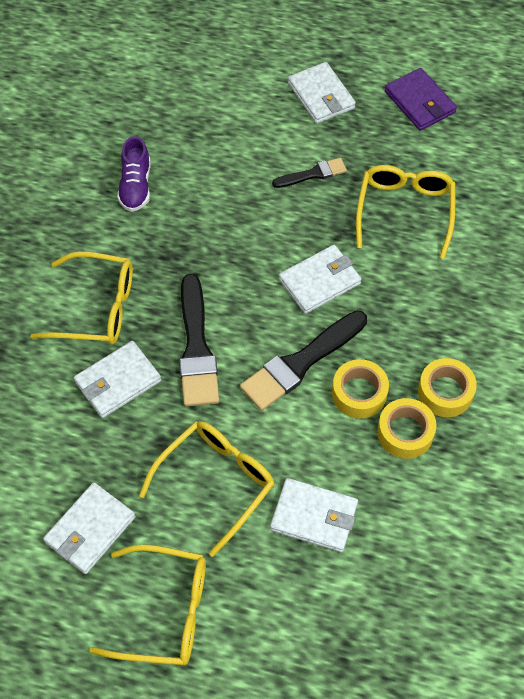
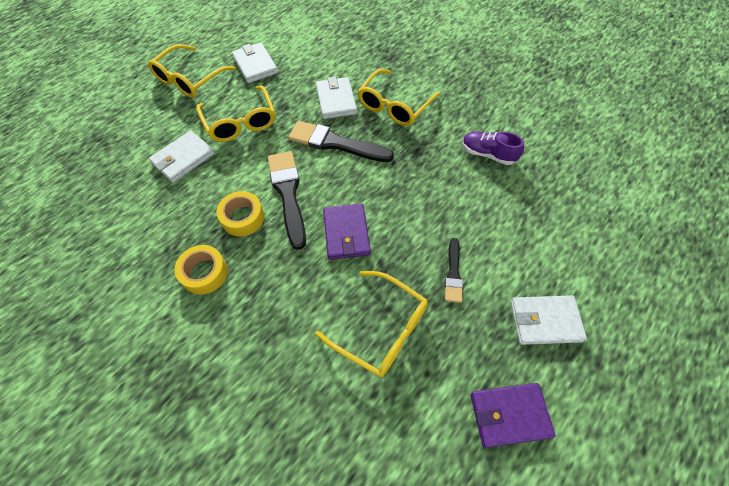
camera: 115 degrees right, 0 degrees up
white wallet [279,245,362,314] -> purple wallet [323,203,371,260]
yellow tape [377,398,437,459] -> none

